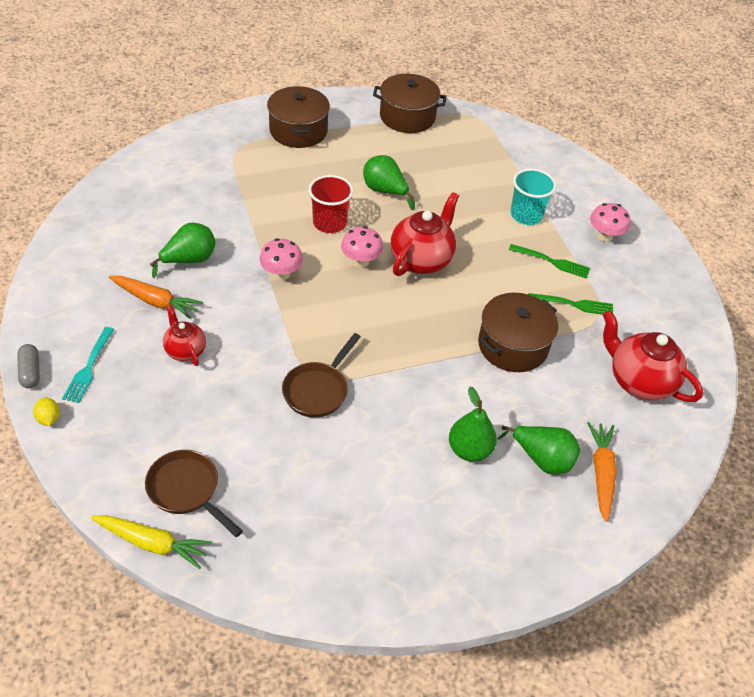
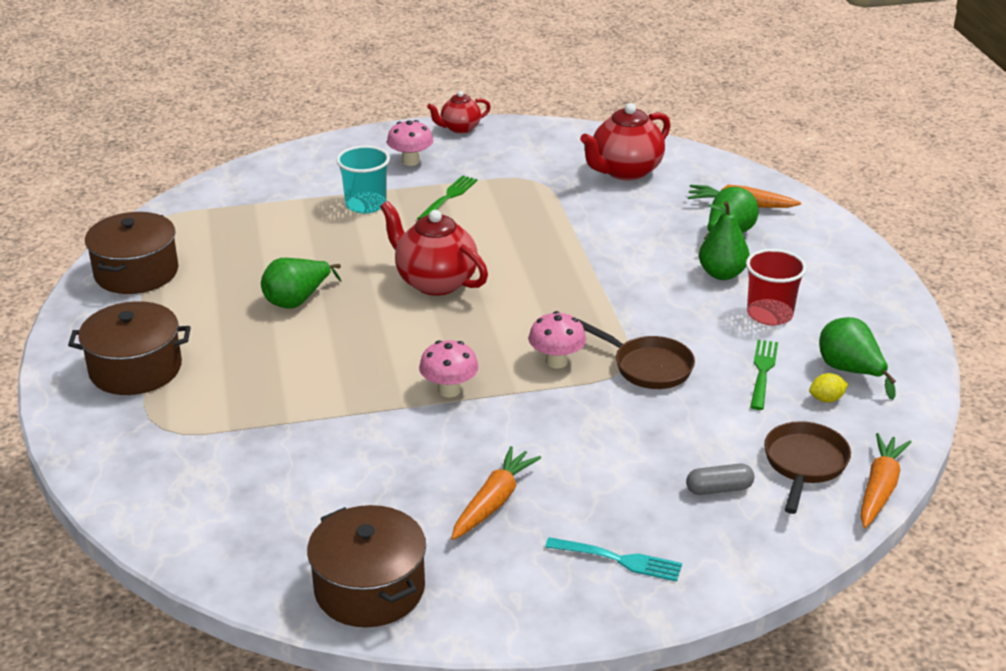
camera: 80 degrees left, 15 degrees down
grey capsule [17,344,40,389] -> grey capsule moved to [686,464,755,495]
yellow lemon [33,397,60,426] -> yellow lemon moved to [809,373,848,403]
yellow carrot [91,515,212,569] -> orange carrot [860,433,911,528]
brown pan [145,450,243,537] -> brown pan turned 150 degrees clockwise [764,421,851,514]
green pear [150,223,215,278] -> green pear moved to [819,317,896,400]
red teapot [163,305,206,366] -> red teapot moved to [427,91,491,134]
red cup [309,175,353,233] -> red cup moved to [746,249,807,325]
pink mushroom [341,226,383,267] -> pink mushroom moved to [529,311,586,368]
brown pot [478,293,558,372] -> brown pot moved to [307,505,426,627]
green fork [528,293,613,315] -> green fork moved to [750,340,778,410]

